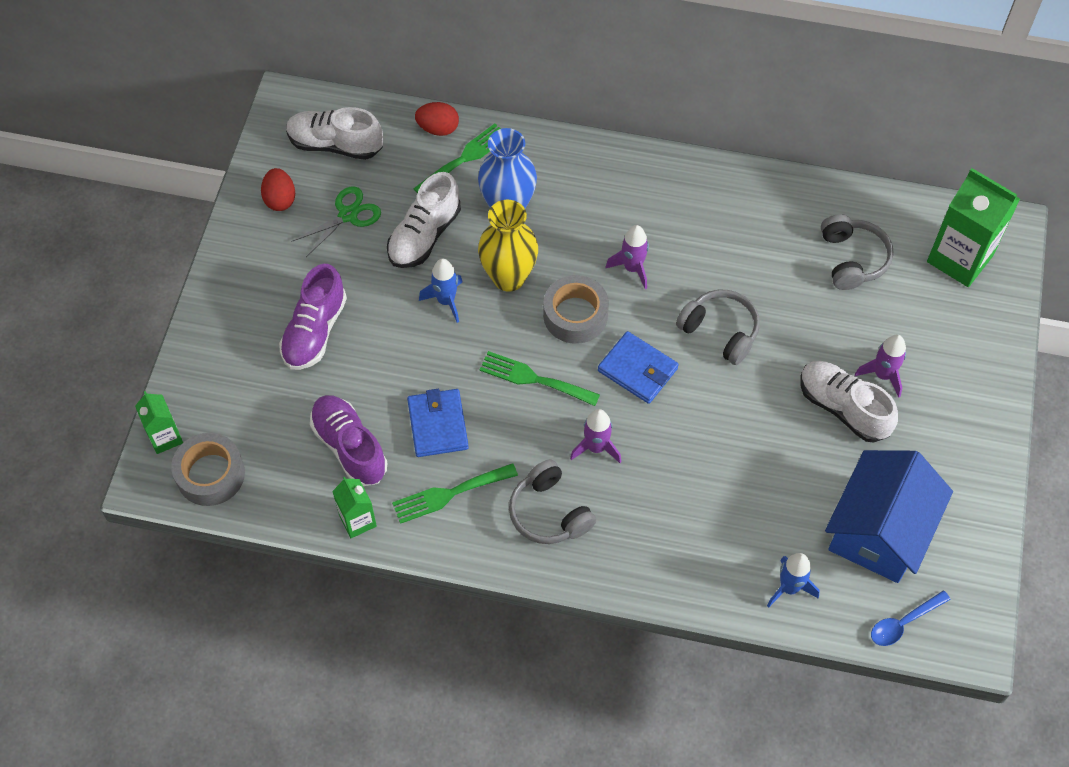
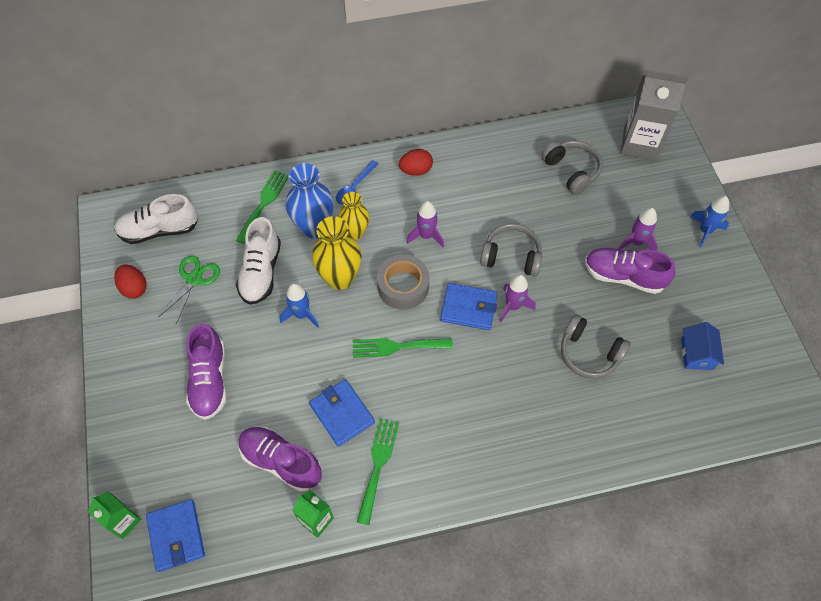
camera: 25 degrees left, 0 degrees up
grey tape [171,433,245,506] -> blue wallet [146,499,205,572]
green fork [392,463,518,524] -> green fork turned 150 degrees clockwise [357,418,399,525]
red egg [415,102,459,136] -> red egg moved to [399,149,433,176]
grey headphones [509,459,596,544] -> grey headphones moved to [561,314,631,379]
purple rocket [570,409,621,463] -> purple rocket moved to [499,274,536,323]
blue rocket [767,553,820,607] -> blue rocket moved to [689,196,729,248]
white shoe [800,361,898,443] -> purple shoe [585,248,675,294]
blue house [825,450,953,583] -> blue house [681,322,724,370], size x0.49
blue spoon [871,590,951,646] -> blue spoon moved to [336,160,379,205]
green carton [927,168,1020,287] -> grey carton [621,70,688,161]
none -> yellow vase [339,192,369,240]

